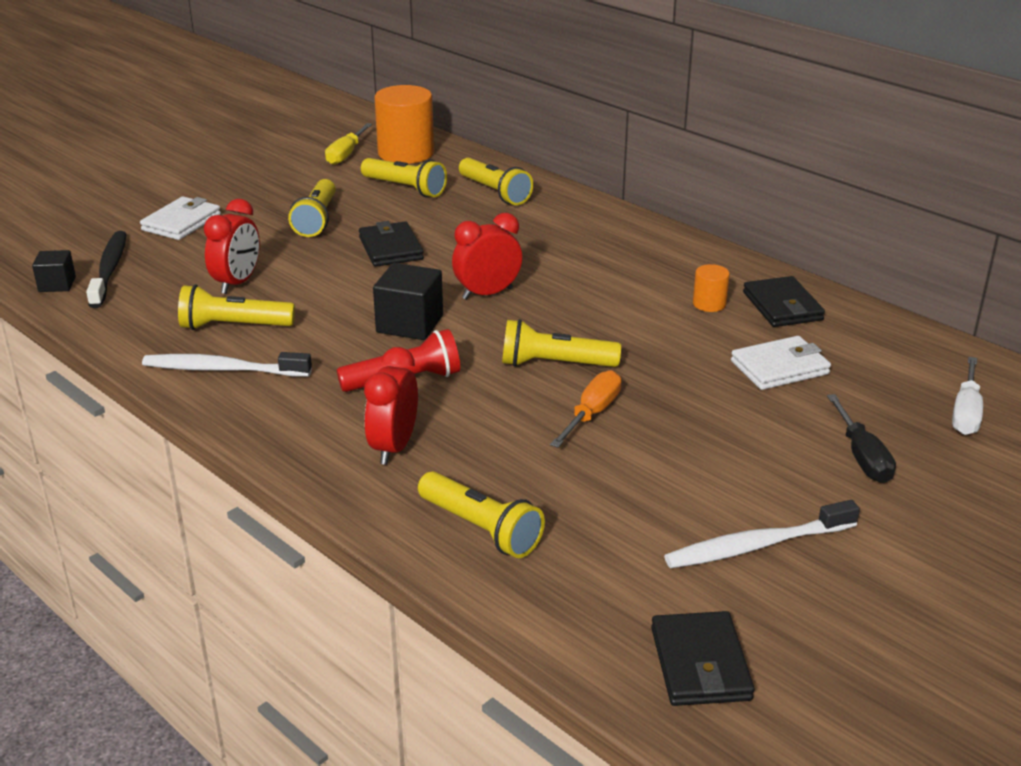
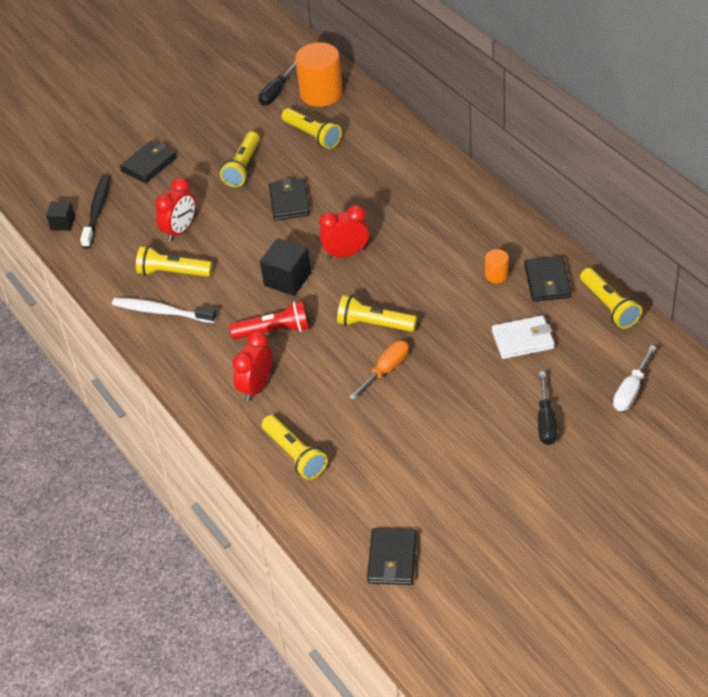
camera: 15 degrees right, 15 degrees up
white wallet [140,196,221,240] -> black wallet [120,140,177,183]
yellow screwdriver [325,123,372,165] -> black screwdriver [258,61,296,105]
yellow flashlight [459,158,533,205] -> yellow flashlight moved to [580,268,642,329]
white toothbrush [664,500,860,568] -> none

